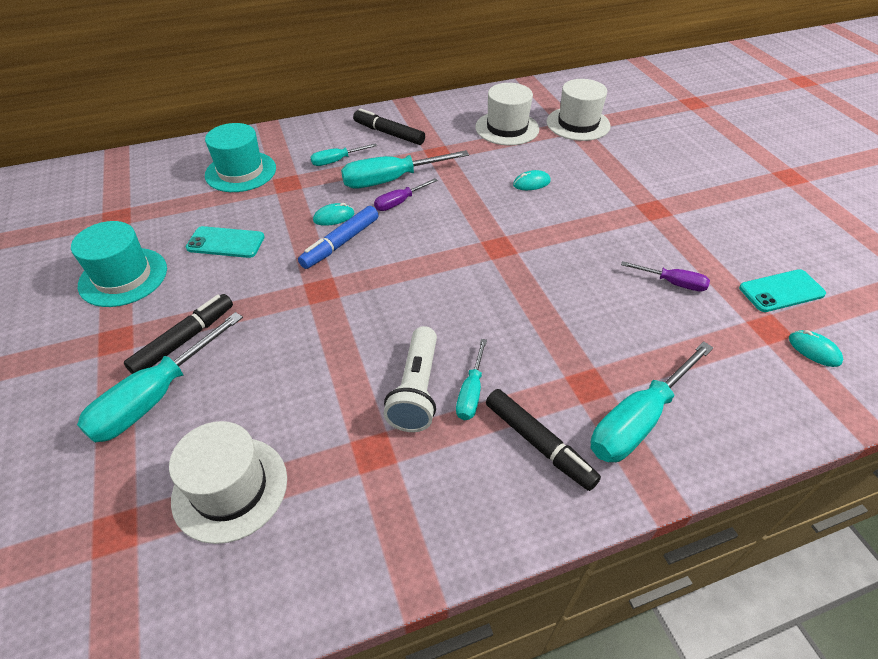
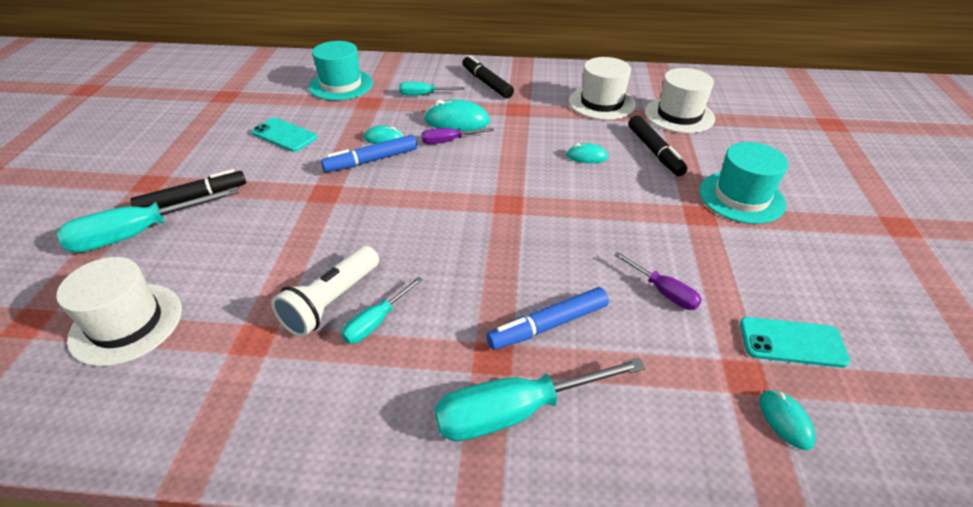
camera: 25 degrees right, 5 degrees down
turquoise hat [71,221,167,307] -> turquoise hat moved to [699,142,788,224]
turquoise screwdriver [341,150,469,189] -> turquoise mouse [424,100,490,131]
black marker [486,389,601,491] -> black marker moved to [628,116,688,176]
none -> blue marker [486,287,609,350]

